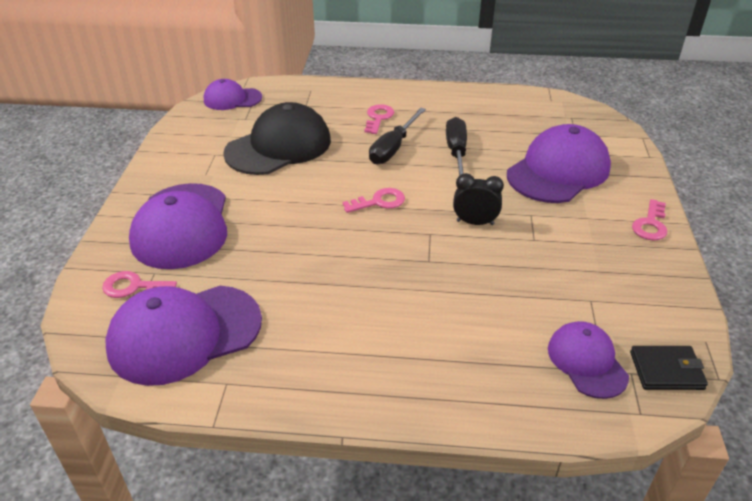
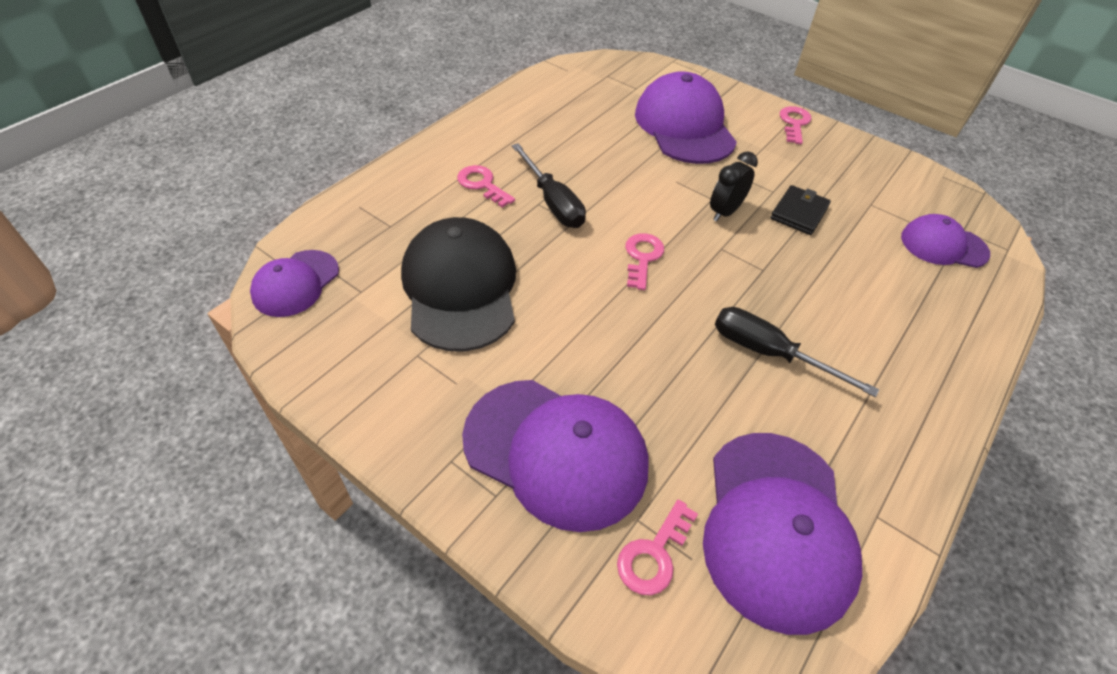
camera: 60 degrees left, 10 degrees up
black screwdriver [446,117,467,176] -> black screwdriver moved to [715,307,879,397]
black wallet [630,346,708,390] -> black wallet moved to [770,185,831,235]
pink key [632,199,667,240] -> pink key turned 135 degrees counterclockwise [780,106,811,144]

